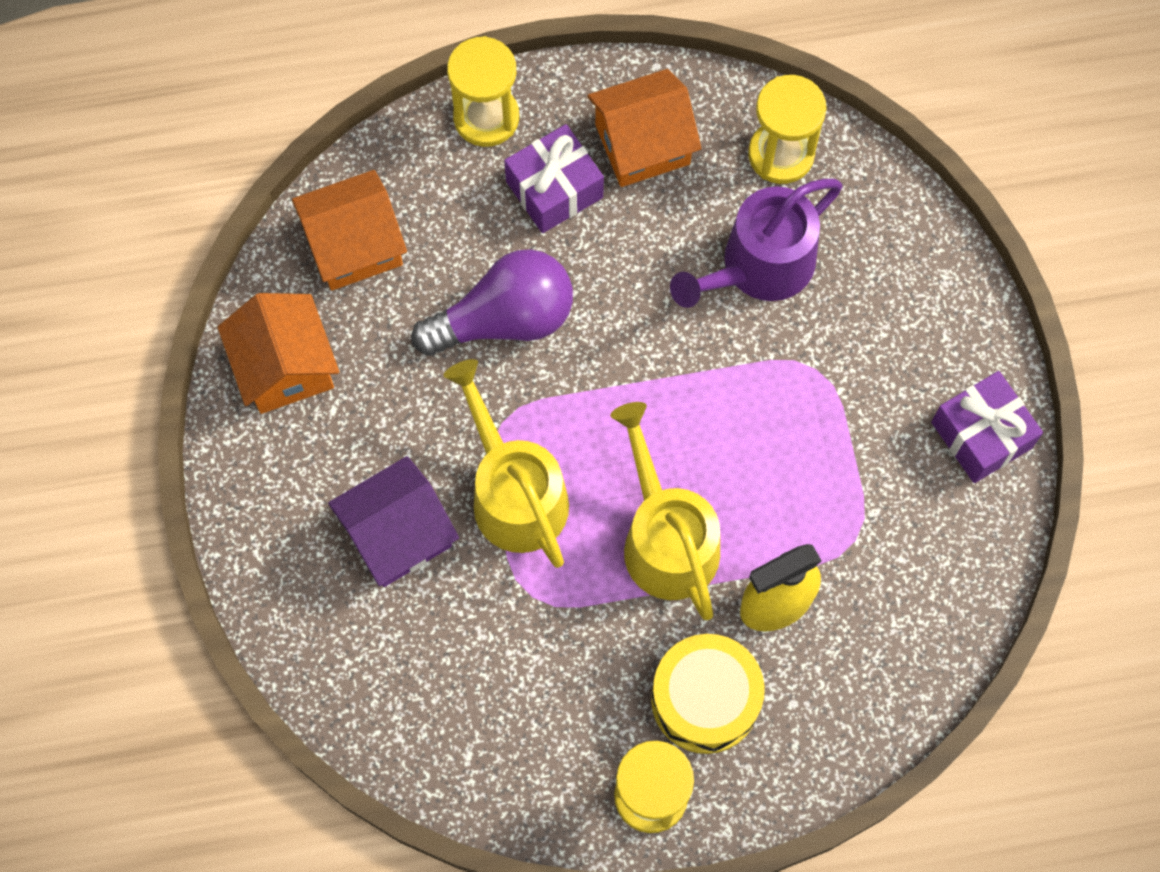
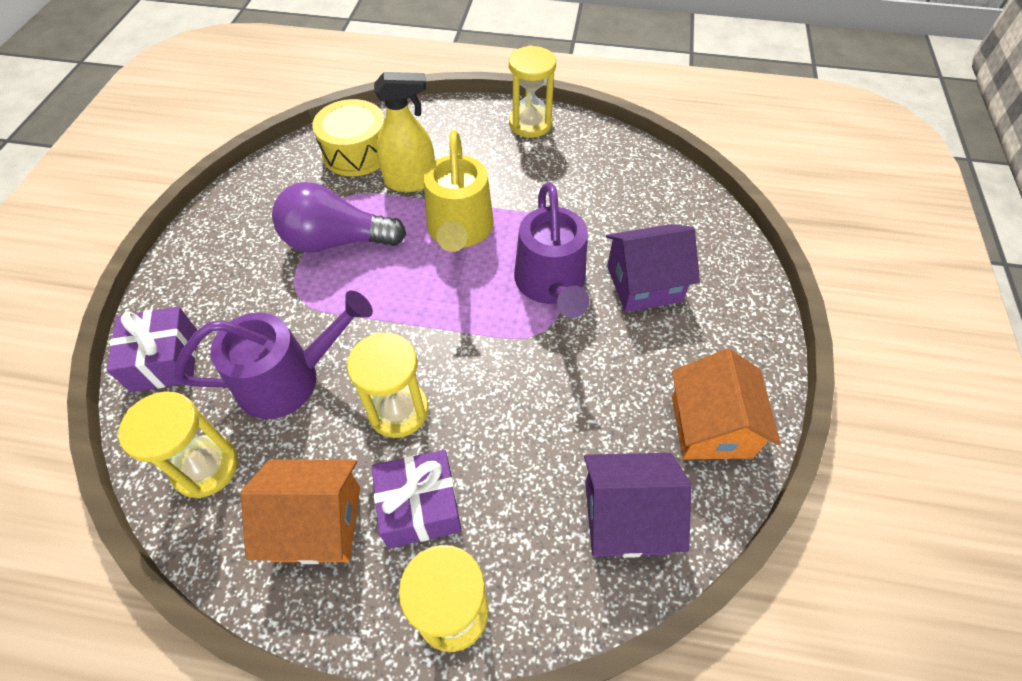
camera: 160 degrees left, 15 degrees down
orange house [292,170,407,291] -> purple house [584,453,691,558]
purple light bulb [411,249,573,356] -> purple light bulb moved to [272,182,406,253]
yellow watering can [444,359,569,568] -> purple watering can [514,182,590,318]
yellow drum [651,634,765,754] -> yellow drum moved to [312,99,384,176]
purple gift [931,371,1043,483] -> purple gift moved to [107,307,197,392]
none -> yellow hourglass [347,332,429,438]

